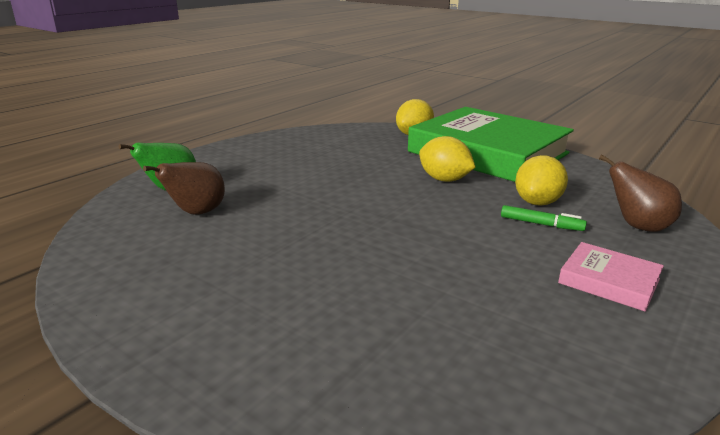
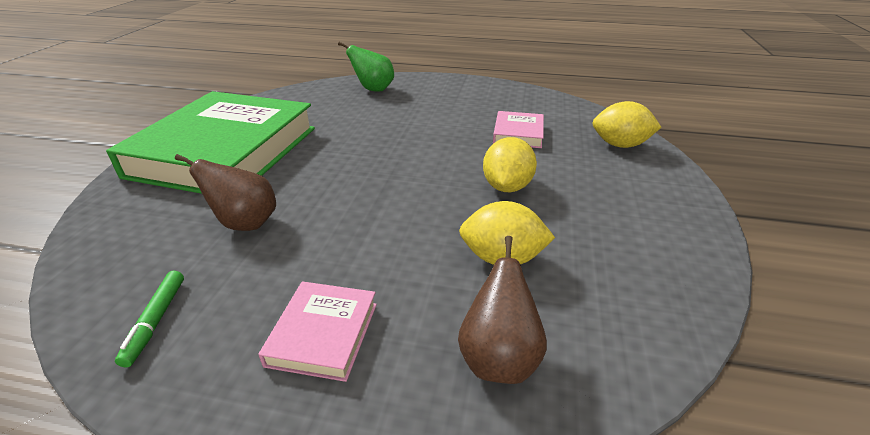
camera: 65 degrees right, 10 degrees up
brown pear [143,162,225,215] -> brown pear moved to [175,154,276,231]
green book [408,107,574,182] -> green book moved to [106,91,315,194]
green marker [501,205,587,231] -> green marker moved to [115,271,184,367]
none -> pink book [493,111,544,148]

